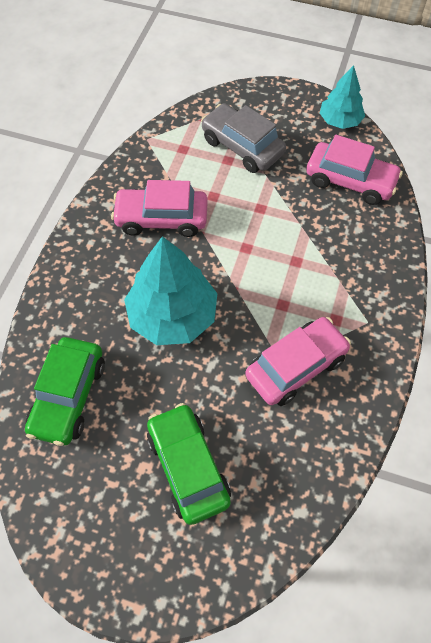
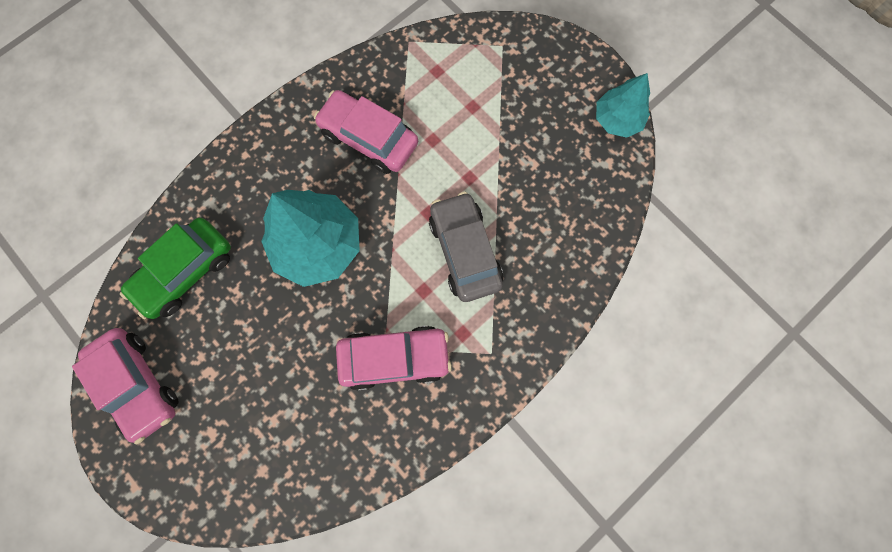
camera: 30 degrees right, 15 degrees up
green car [147,403,231,525] -> none
grey car [201,103,286,173] -> grey car moved to [429,192,503,302]
pink car [306,135,403,205] -> pink car moved to [72,328,179,444]

